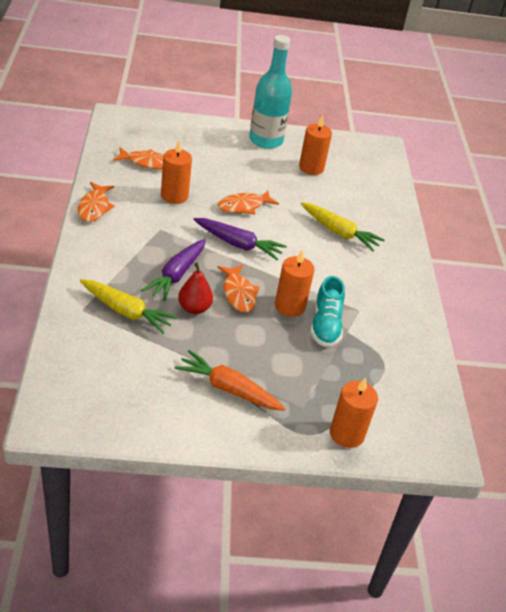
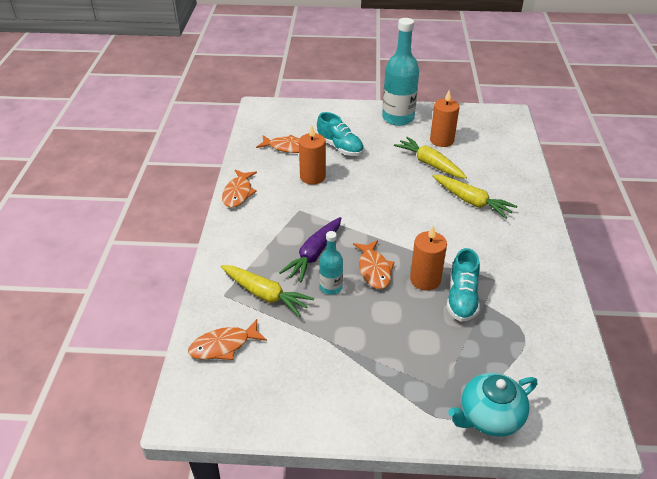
camera: 10 degrees right, 0 degrees up
orange carrot [175,350,285,411] -> none
red pear [178,263,213,314] -> turquoise bottle [319,231,343,295]
purple carrot [193,218,287,260] -> none
orange fish [218,190,279,215] -> orange fish moved to [188,319,267,360]
orange candle [330,377,378,448] -> turquoise teapot [448,373,537,437]
none -> turquoise shoe [317,112,364,156]
none -> yellow carrot [394,137,467,179]

